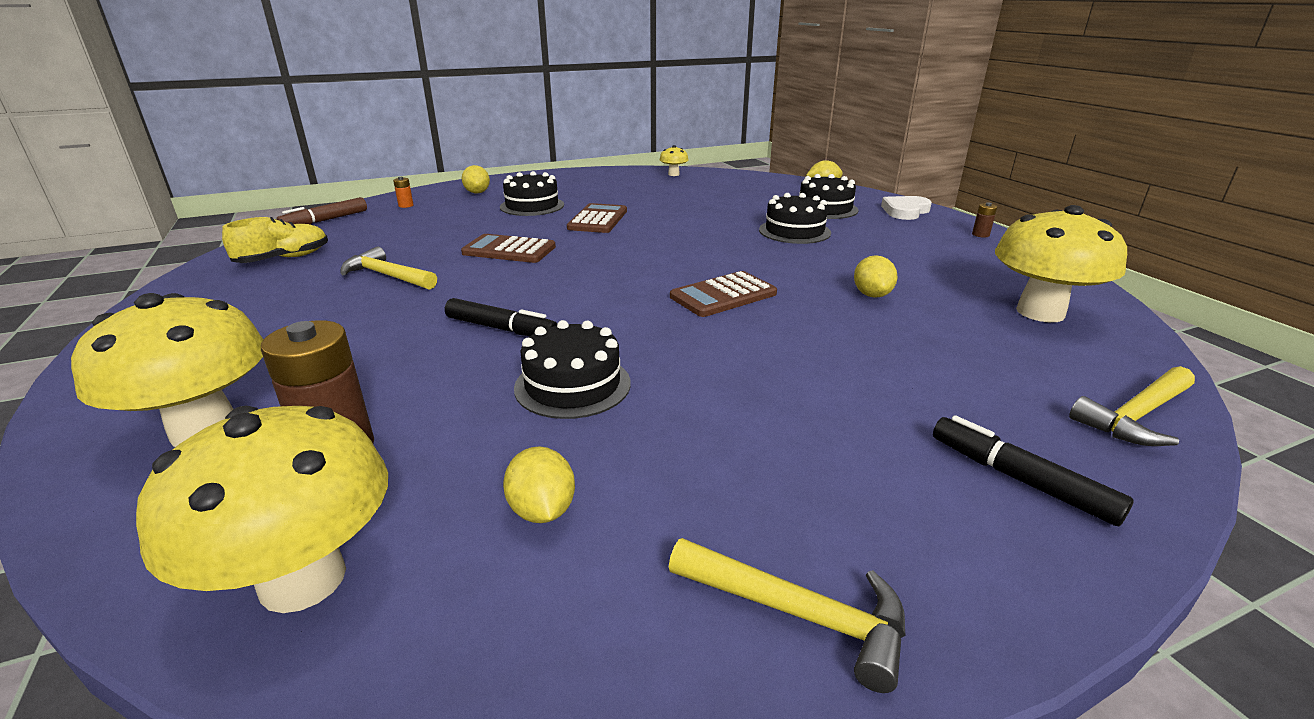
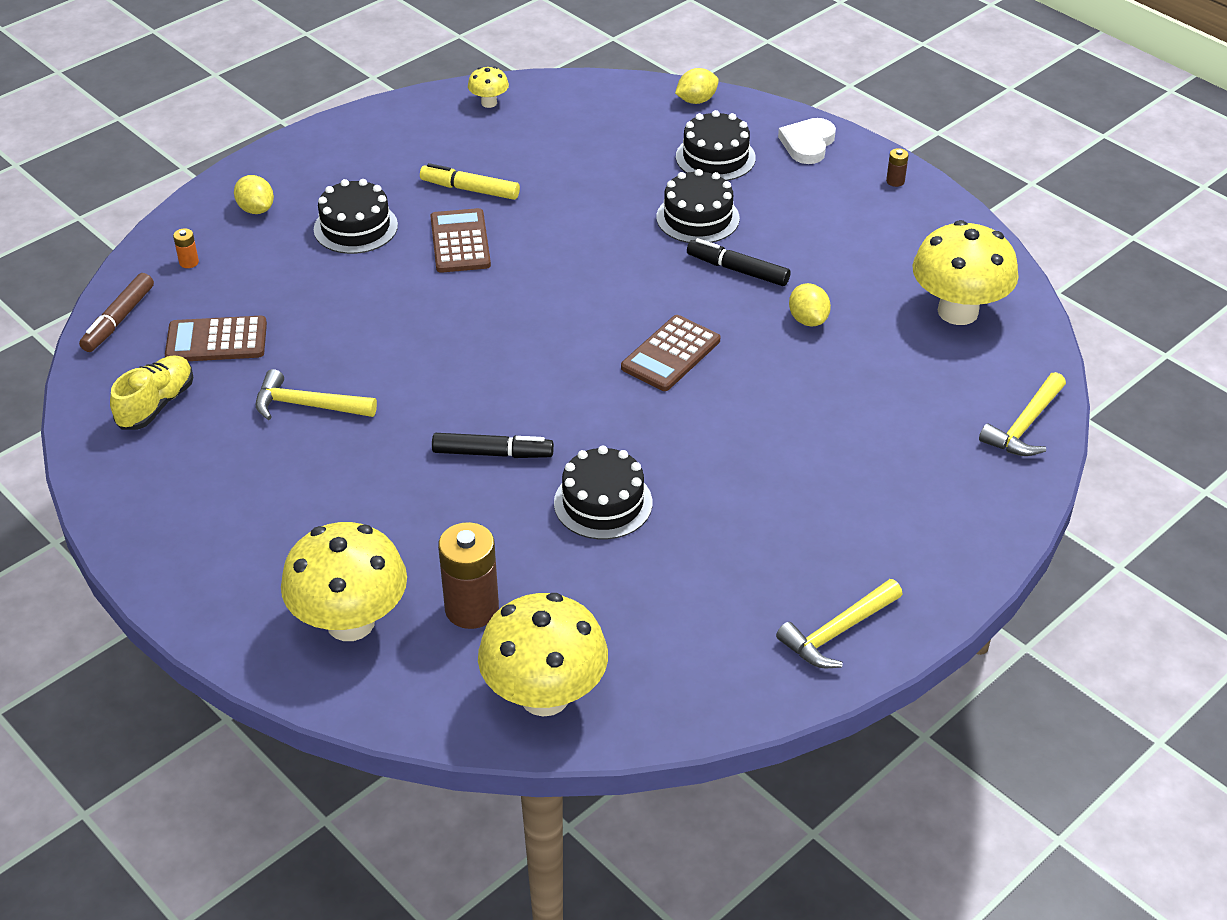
camera: 20 degrees left, 15 degrees up
brown calculator [461,234,556,263] -> brown calculator moved to [165,316,267,361]
yellow lemon [503,447,575,523] -> none
yellow hammer [669,538,906,693] -> yellow hammer turned 135 degrees clockwise [776,579,903,668]
black marker [933,415,1134,526] -> black marker moved to [687,238,790,286]
none -> yellow marker [420,163,520,200]

